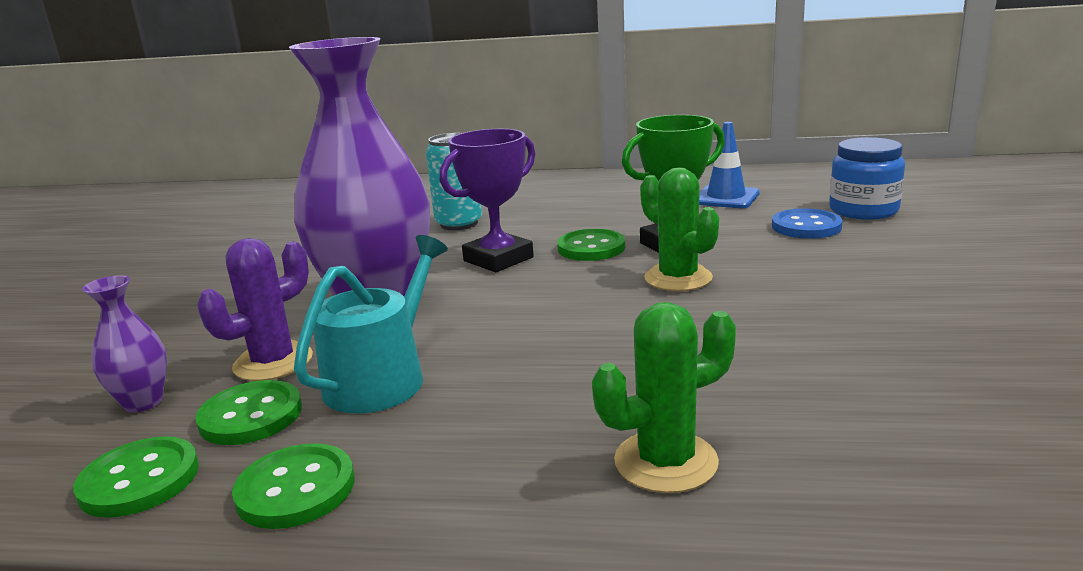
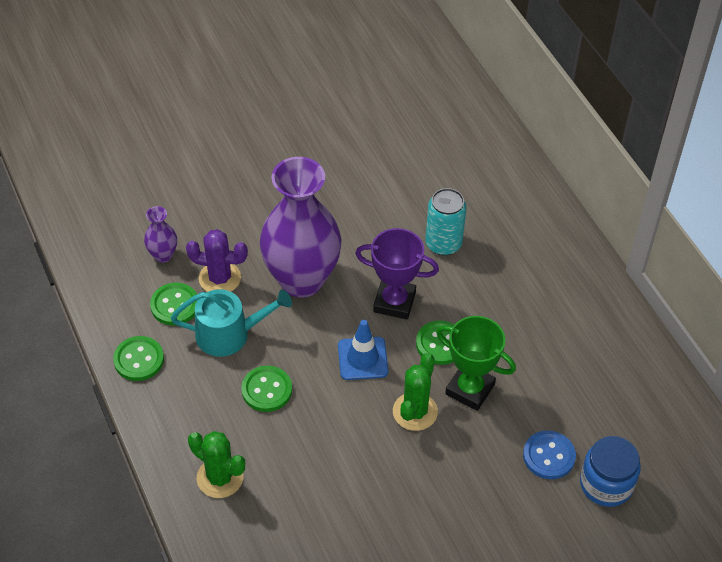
camera: 55 degrees right, 30 degrees up
green button [73,436,199,518] -> green button moved to [241,366,292,412]
blue traffic cone [699,122,760,208] -> blue traffic cone moved to [338,320,388,380]

